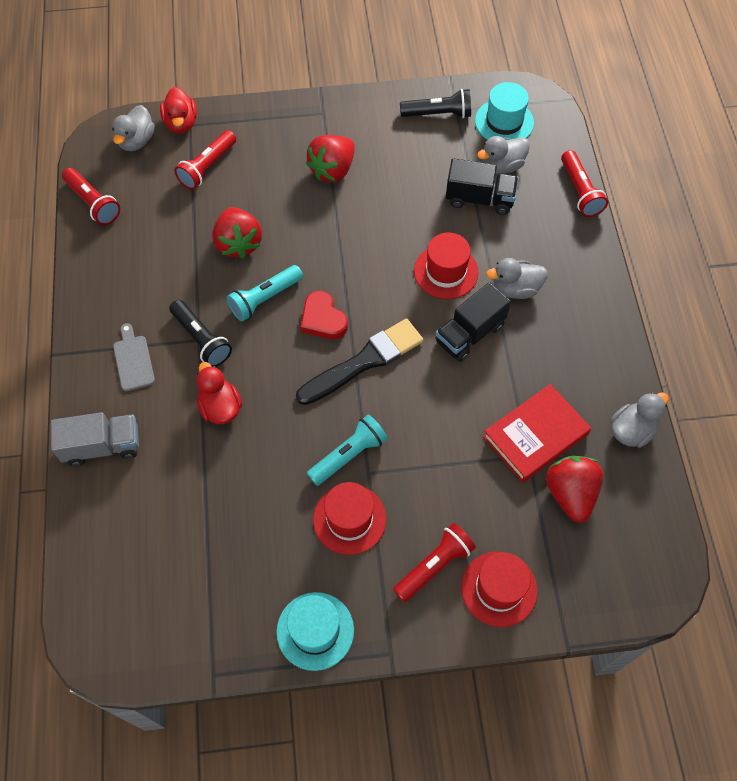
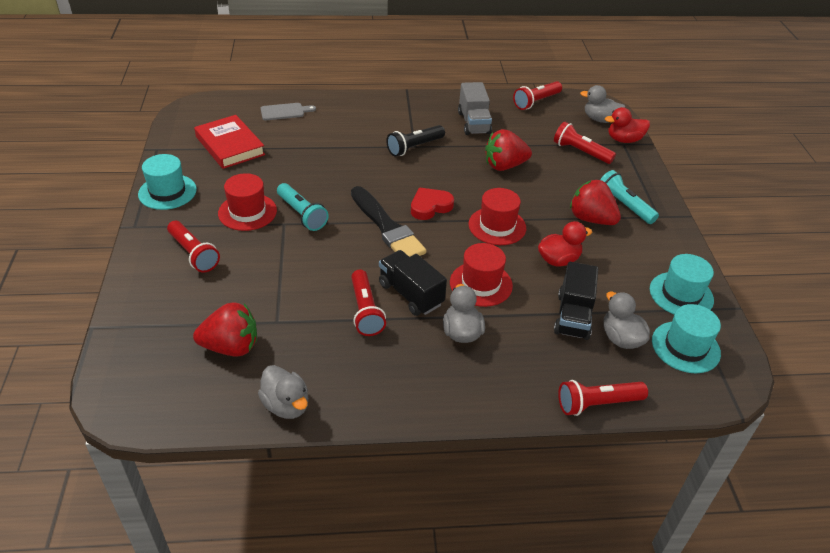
camera: 90 degrees right, 20 degrees down
grey truck [51,412,139,467] -> grey truck moved to [458,82,492,135]
grey cutting board [113,323,155,391] -> grey cutting board moved to [261,103,316,120]
red duck [197,362,242,424] -> red duck moved to [538,221,592,266]
turquoise flashlight [227,265,303,321] -> turquoise flashlight moved to [600,170,659,224]
black flashlight [400,89,471,119] -> turquoise hat [650,254,714,314]
red hat [461,552,537,627] -> red hat moved to [469,188,526,245]
red book [483,384,591,483] -> red book moved to [194,115,265,169]
none -> red flashlight [351,270,386,336]

